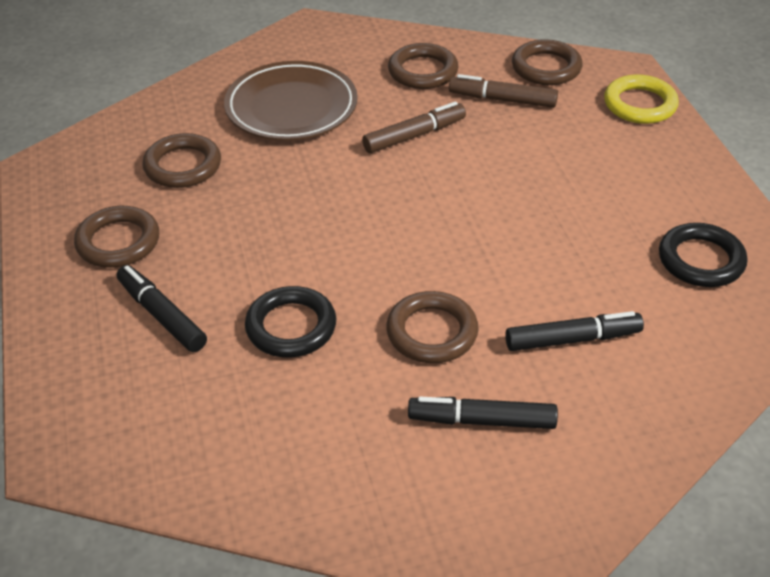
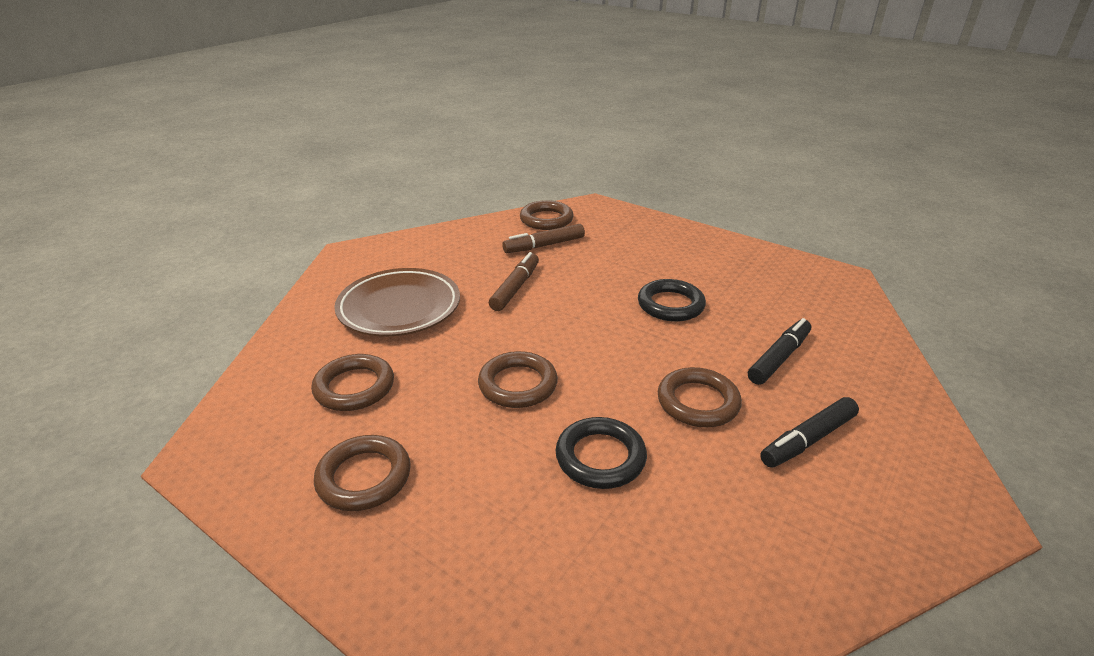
camera: 40 degrees left, 10 degrees down
black marker [117,265,207,352] -> none
brown ring [388,43,459,89] -> brown ring moved to [478,351,558,408]
yellow ring [604,74,679,124] -> none
black ring [659,223,747,287] -> black ring moved to [638,279,706,322]

